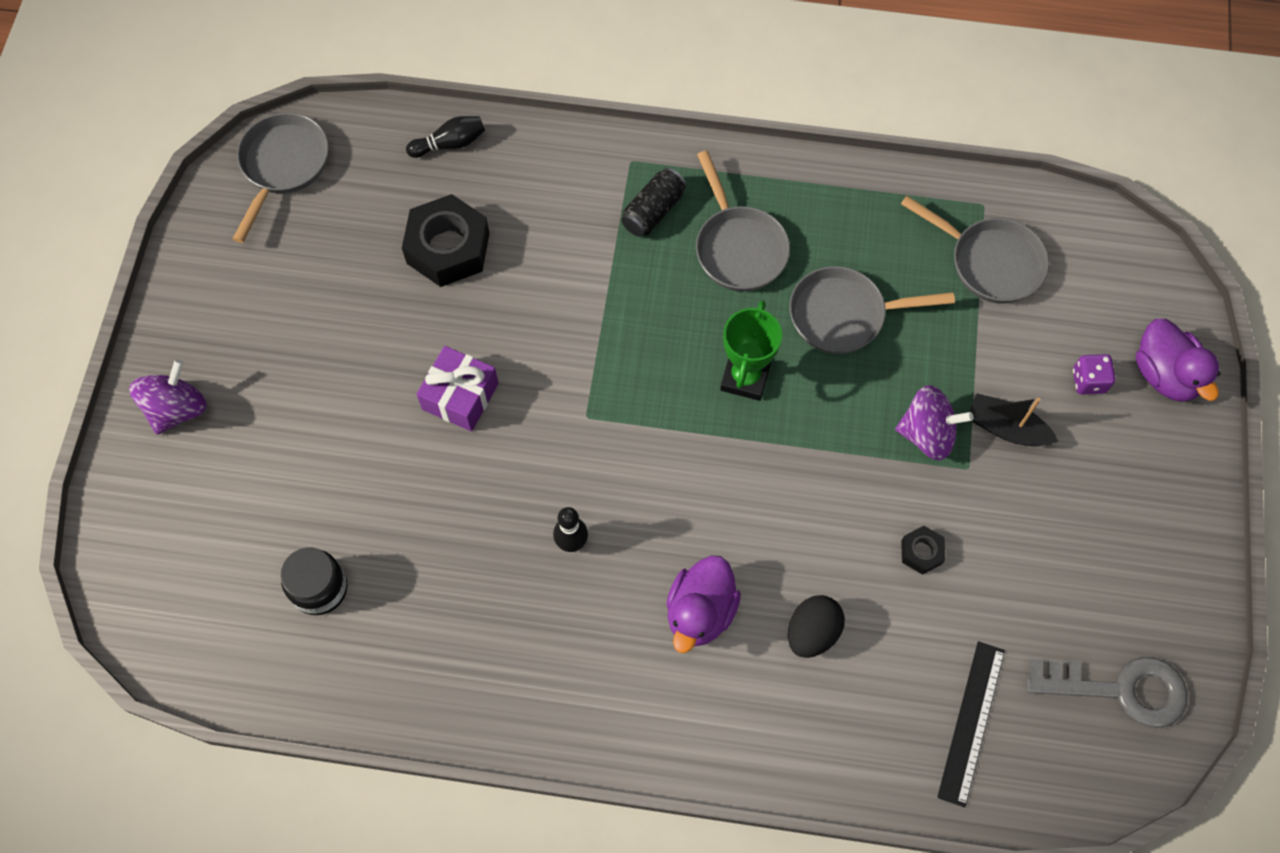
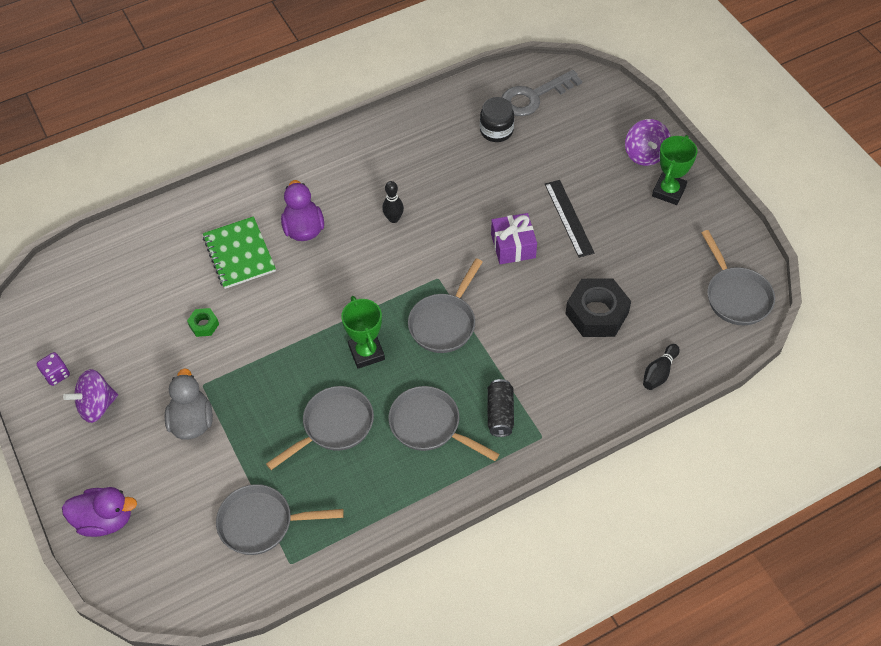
camera: 145 degrees right, 10 degrees down
black egg [788,595,845,658] -> green notebook [203,216,276,289]
purple spinning top [895,385,973,460] -> purple spinning top moved to [63,369,118,423]
black nut [901,526,946,575] -> green nut [187,308,219,337]
black ruler [937,641,1005,808] -> black ruler moved to [545,180,594,258]
black boat [969,393,1058,446] -> grey duck [165,368,213,440]
grey key [1026,657,1188,728] -> grey key moved to [502,70,582,116]
purple dice [1073,354,1116,394] -> purple dice moved to [37,352,70,386]
purple duck [1136,319,1221,402] -> purple duck turned 150 degrees clockwise [62,487,137,537]
none -> grey pan [408,258,483,353]
none -> green trophy [652,135,697,205]

